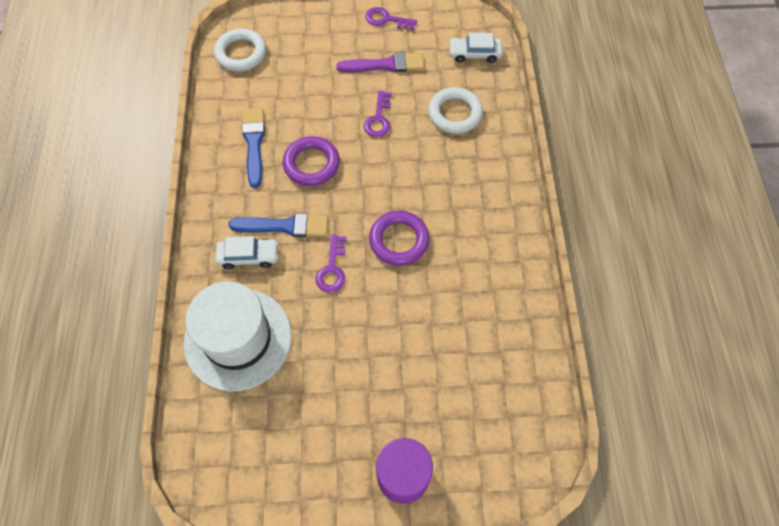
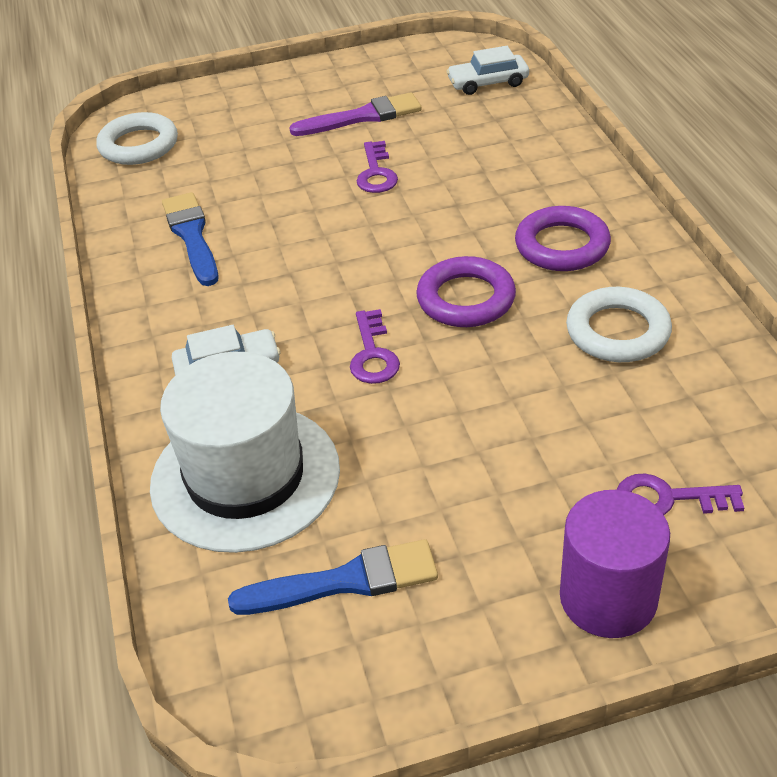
camera: 10 degrees left, 20 degrees down
blue brush [228,213,328,237] -> blue brush moved to [228,539,438,615]
purple ring [283,136,340,186] -> purple ring moved to [515,206,611,271]
purple key [365,7,417,31] -> purple key moved to [616,474,744,515]
white ring [428,87,483,134] -> white ring moved to [566,287,672,362]

